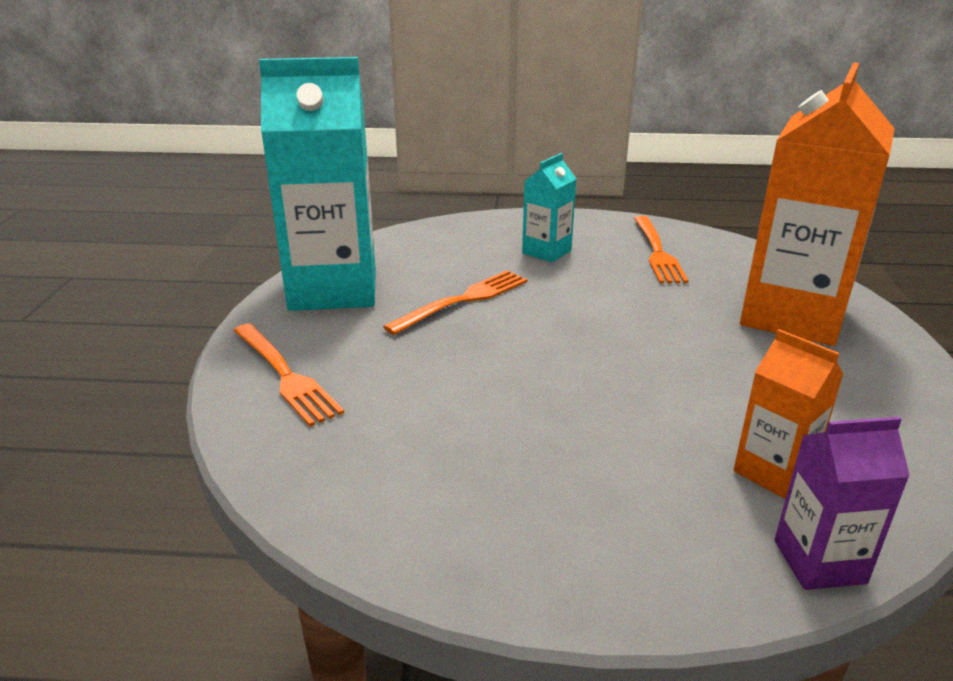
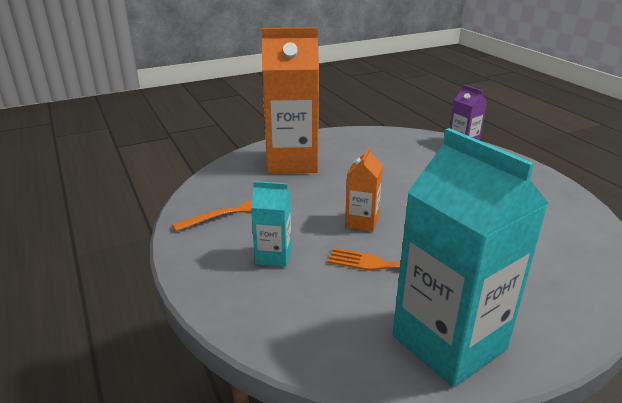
camera: 120 degrees left, 0 degrees up
orange fork [233,324,344,427] -> none
orange carton [733,329,844,499] -> orange carton moved to [345,147,383,232]

